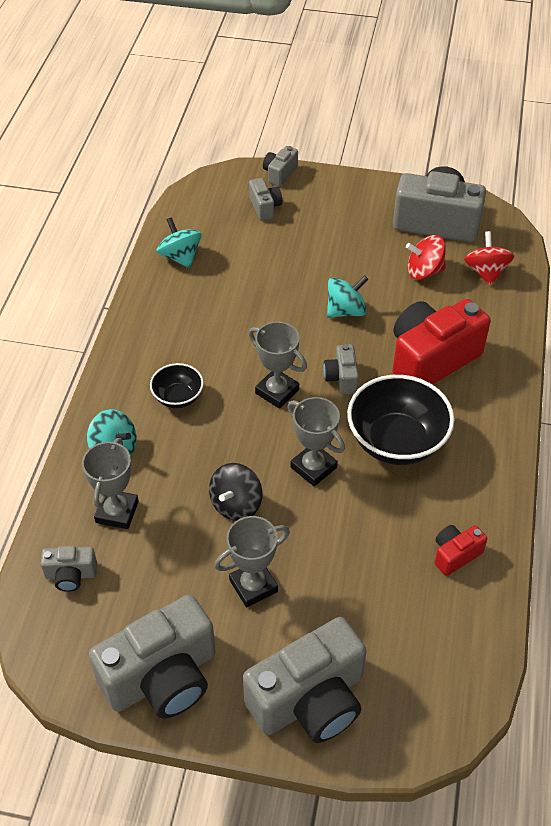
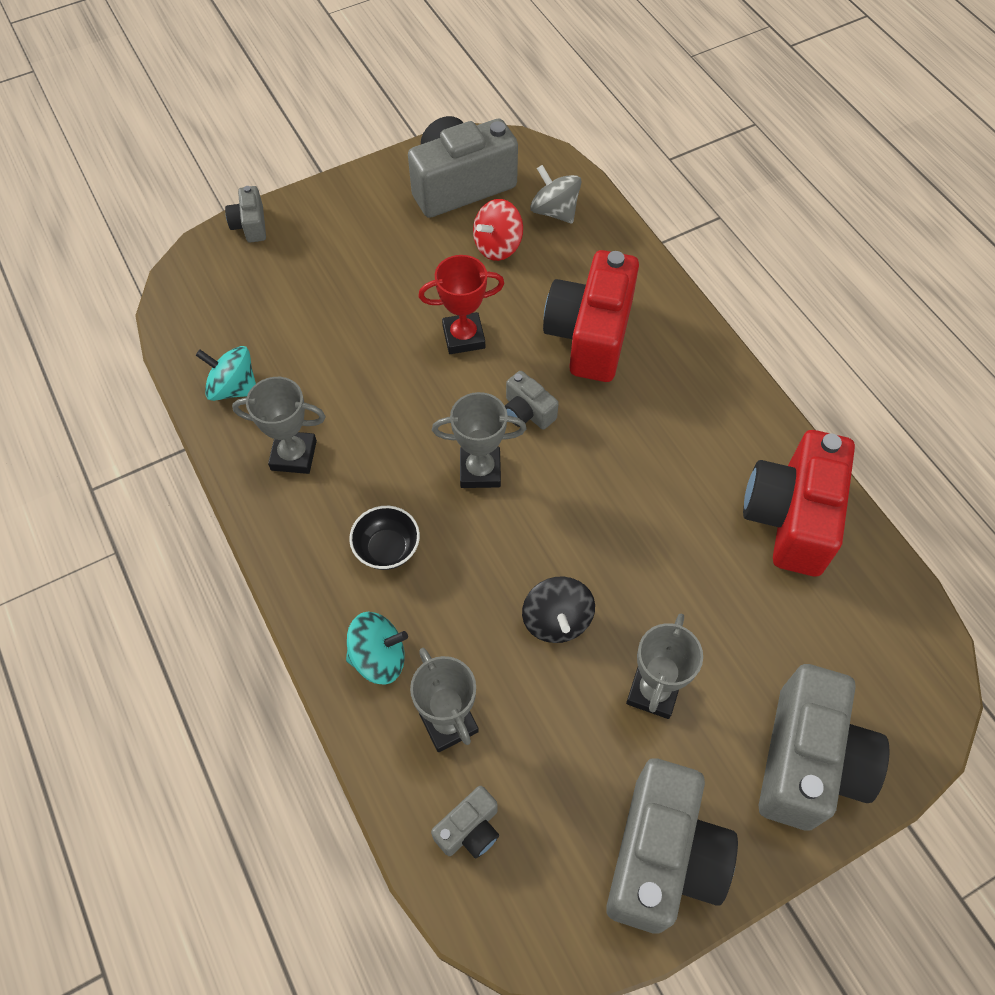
camera: 40 degrees left, 10 degrees up
grey camera [249,178,282,221] -> none
grey trophy [288,397,345,486] -> grey trophy moved to [232,377,326,474]
turquoise spinning top [327,275,368,318] -> red trophy [418,255,505,354]
black bowl [347,375,454,465] -> none
red camera [435,525,487,576] -> red camera [743,430,855,576], size x2.14
red spinning top [464,231,514,286] -> grey spinning top [530,165,582,224]

